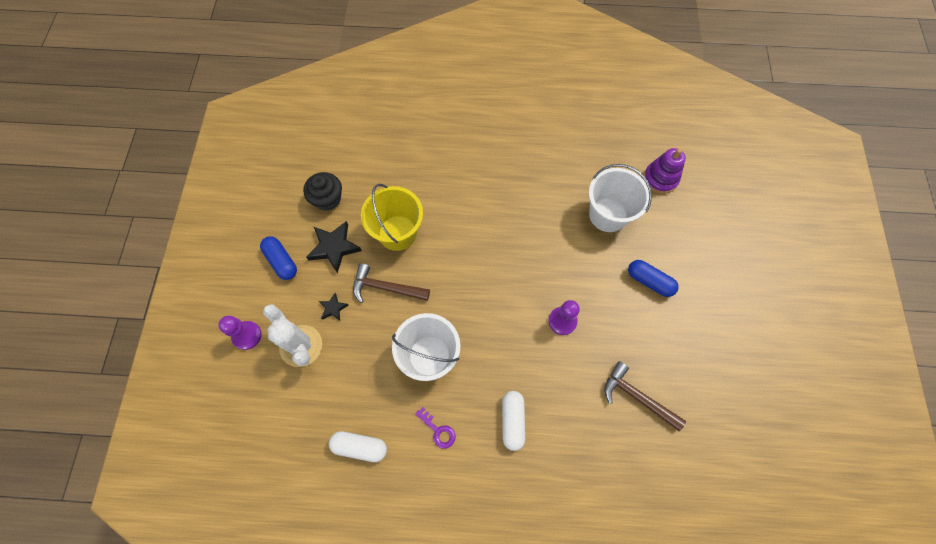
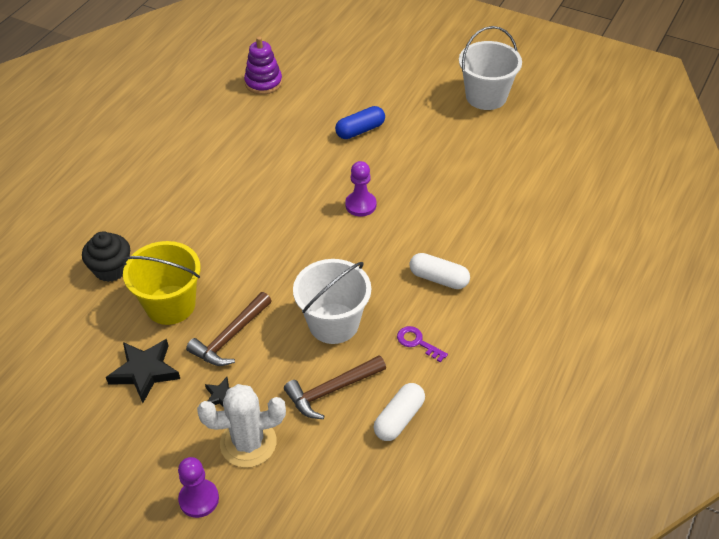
camera: 65 degrees left, 20 degrees down
blue capsule [260,236,297,280] -> none
black cupcake [303,172,342,211] -> black cupcake moved to [82,231,130,282]
purple key [415,407,456,449] -> purple key turned 120 degrees counterclockwise [397,326,448,363]
white bucket [589,164,652,232] -> white bucket moved to [459,26,522,110]
brown hammer [604,361,686,431] -> brown hammer moved to [284,355,386,419]

